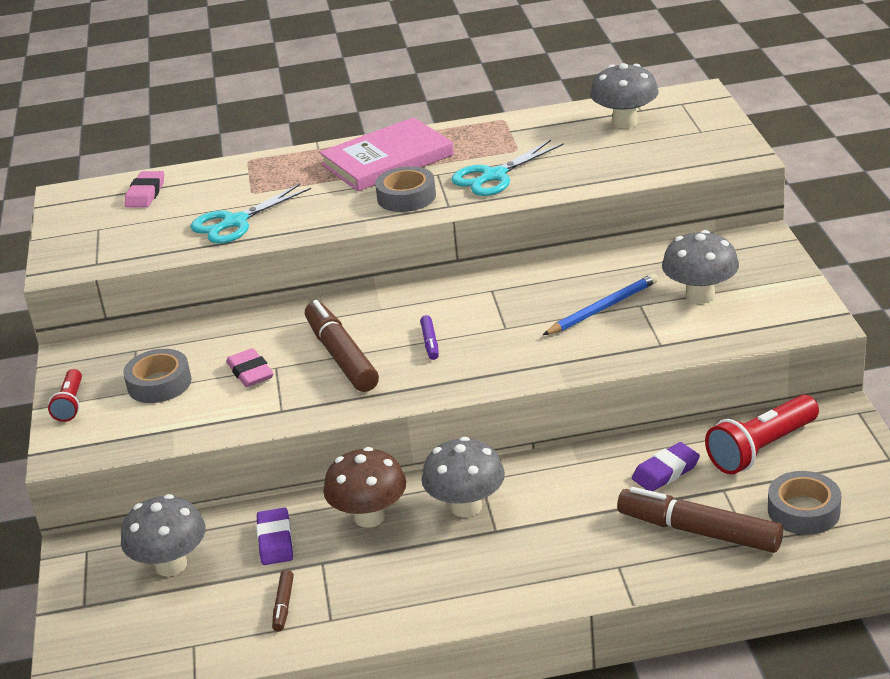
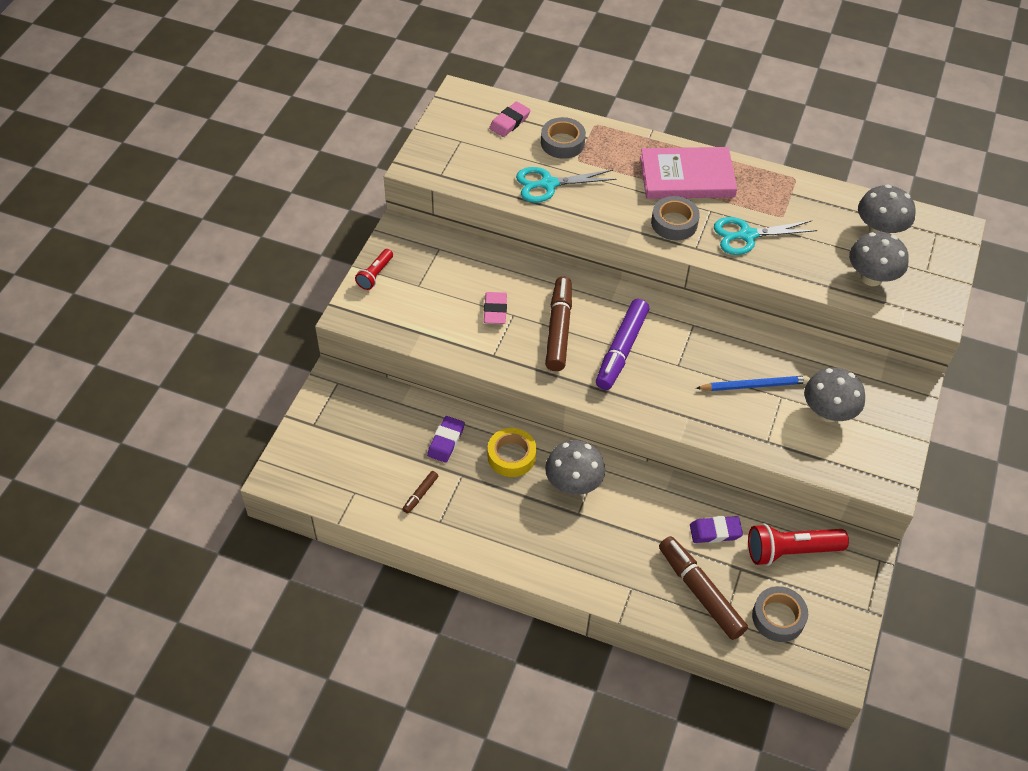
camera: 25 degrees right, 20 degrees up
grey mushroom [121,494,206,576] -> grey mushroom moved to [849,232,909,286]
grey tape [123,349,191,403] -> grey tape moved to [541,117,586,159]
brown mushroom [323,447,406,528] -> yellow tape [488,428,536,477]
purple marker [420,315,439,360] -> purple marker [596,299,649,390], size x2.21

